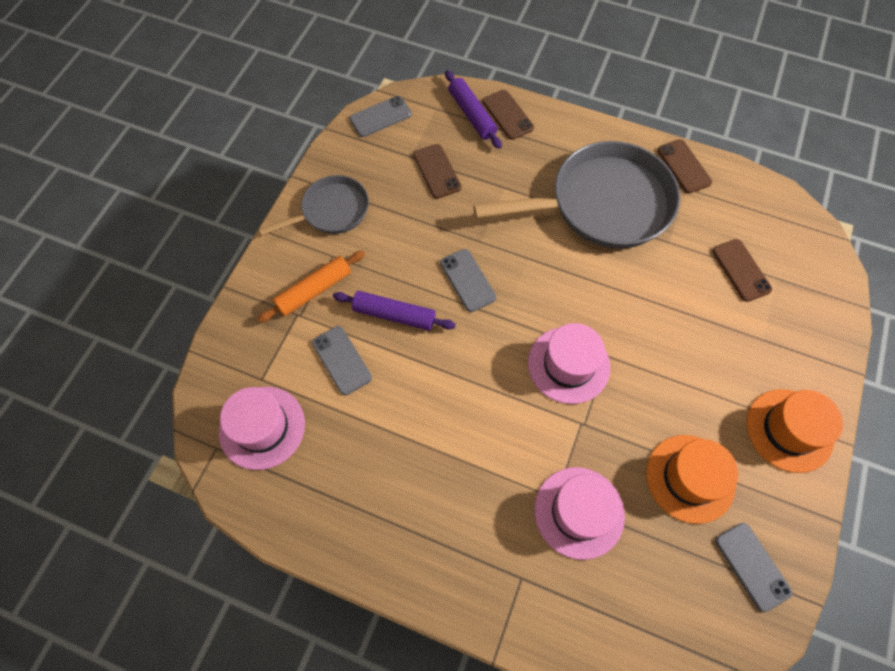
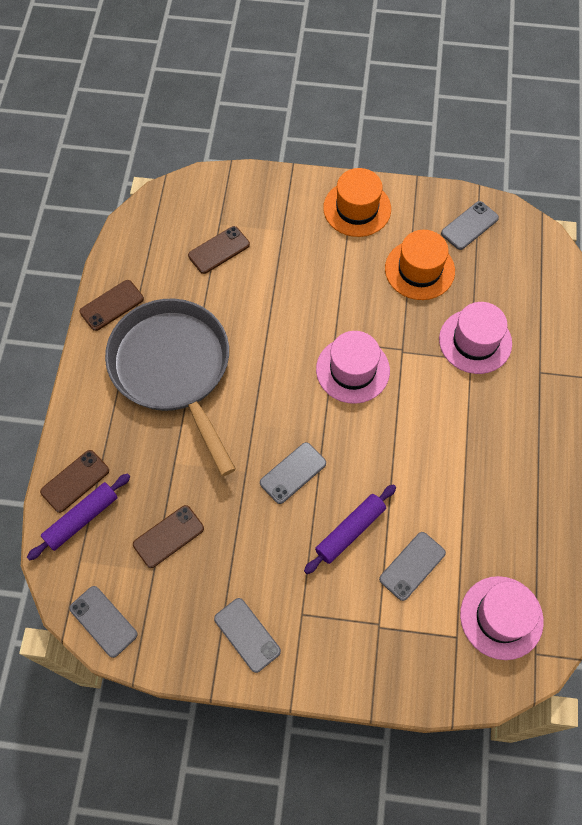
camera: 105 degrees left, 0 degrees up
orange rolling pin [257,250,365,323] -> none
grey pan [259,175,369,236] -> grey phone [214,598,281,673]
purple rolling pin [333,291,456,331] -> purple rolling pin turned 45 degrees clockwise [304,484,396,574]

